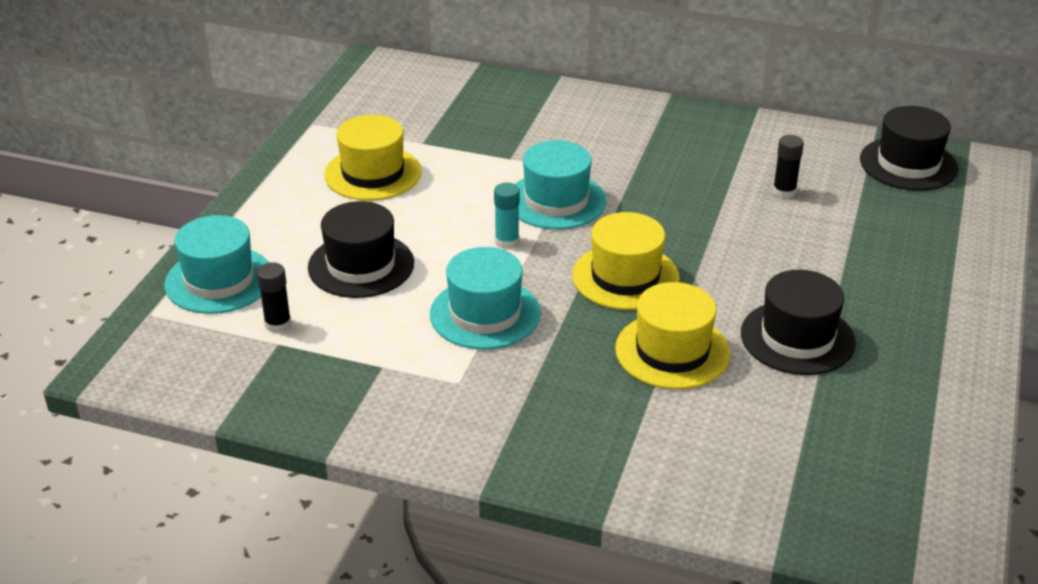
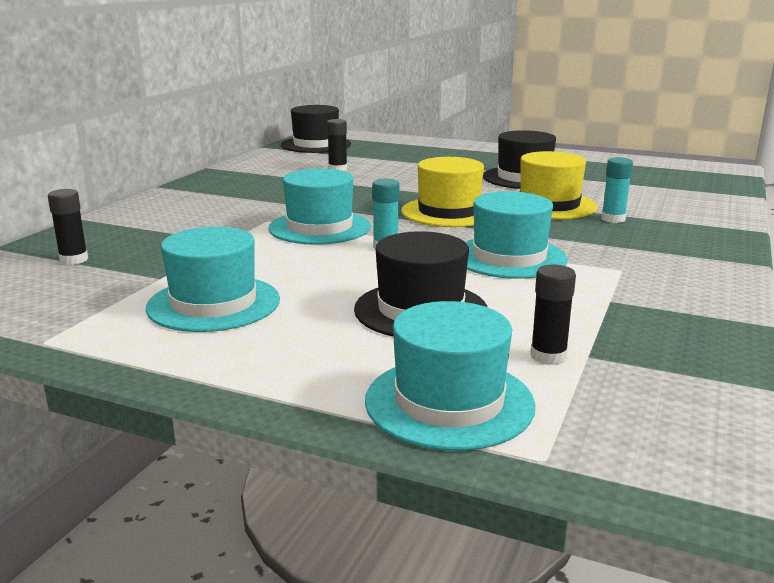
camera: 85 degrees left, 15 degrees down
yellow hat [324,115,422,201] -> turquoise hat [146,226,280,332]
none -> black glue stick [48,189,88,265]
none -> turquoise glue stick [601,157,633,223]

